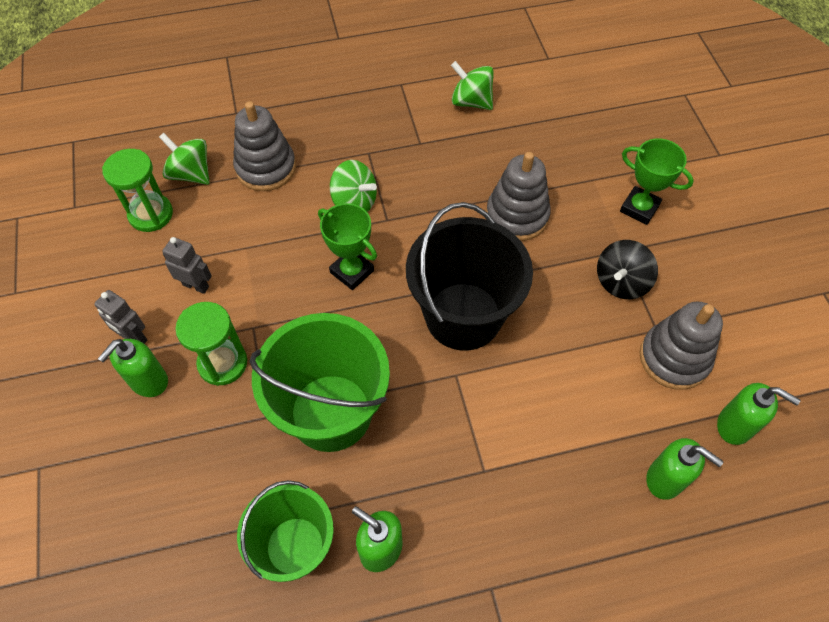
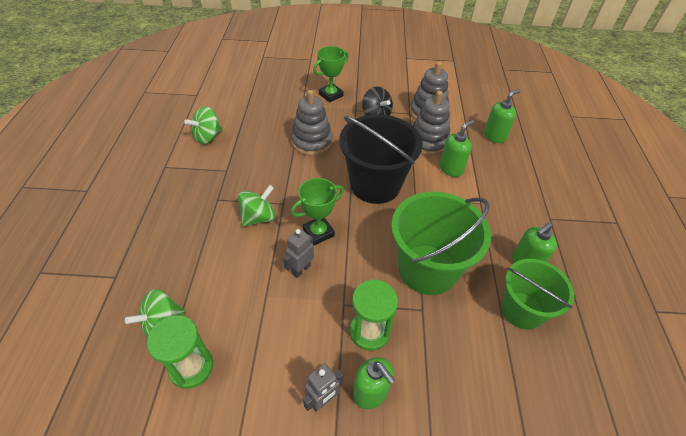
camera: 75 degrees left, 10 degrees down
grey robot [163,237,212,294] -> grey robot moved to [283,229,314,278]
grey stacking toy [233,101,296,191] -> grey stacking toy moved to [413,91,450,156]
green soap dispenser [717,383,800,445] -> green soap dispenser moved to [440,120,474,177]

